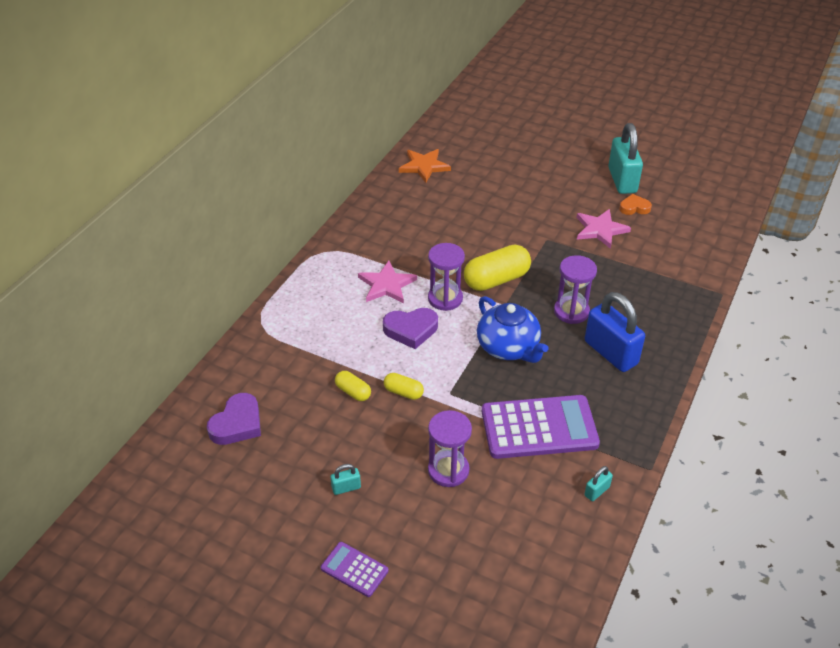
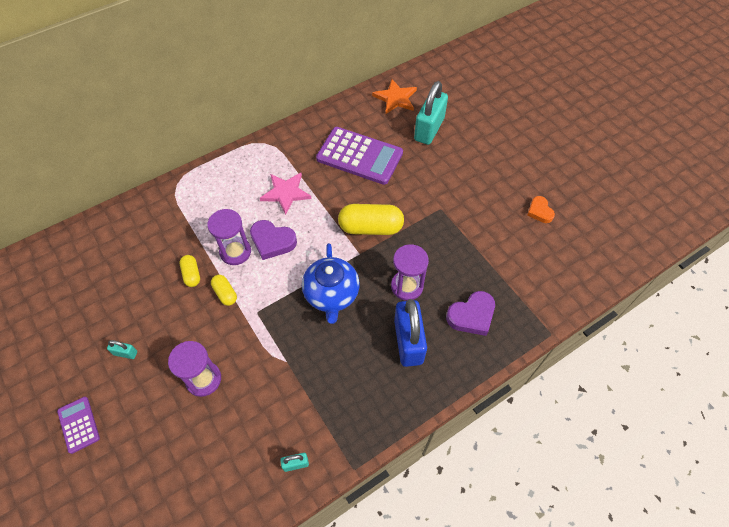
camera: 30 degrees right, 15 degrees up
purple heart [207,393,261,445] -> purple heart moved to [446,291,495,336]
purple hourglass [428,243,465,311] -> purple hourglass moved to [207,209,251,265]
purple calculator [482,395,600,459] -> purple calculator moved to [316,127,403,185]
pink star [576,209,631,249] -> none
turquoise padlock [608,123,643,194] -> turquoise padlock moved to [414,81,448,145]
orange heart [619,194,652,215] -> orange heart turned 135 degrees counterclockwise [527,196,555,223]

